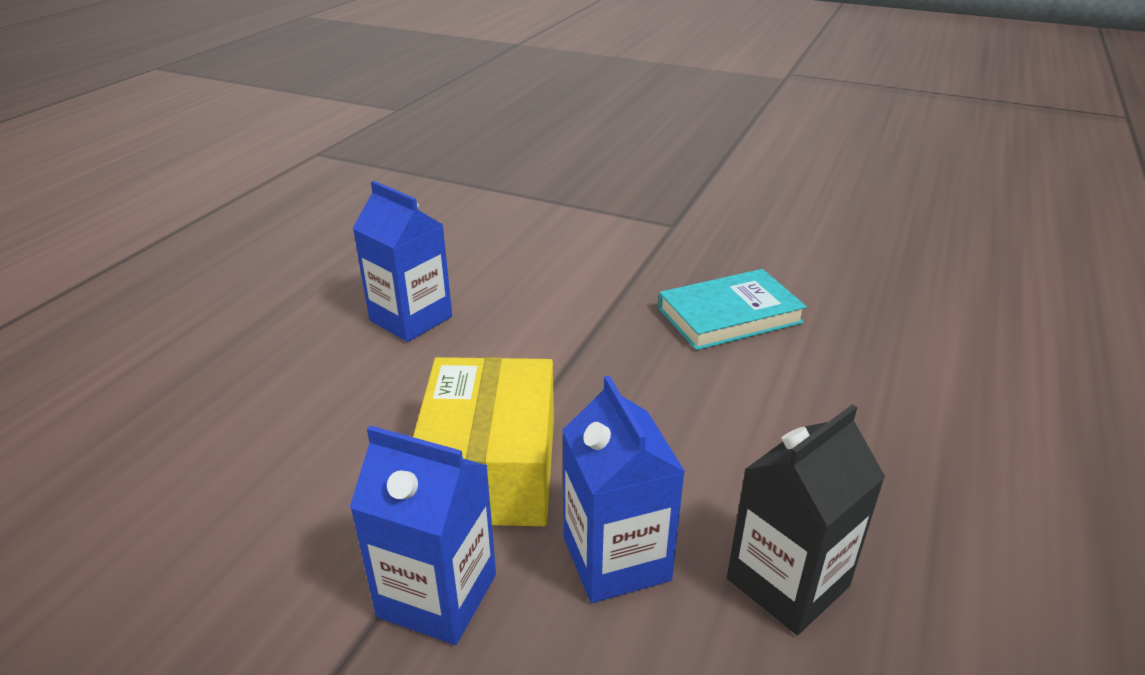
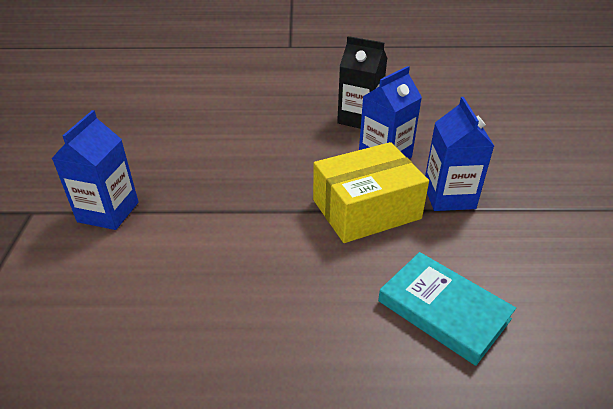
camera: 115 degrees left, 5 degrees up
blue carton [353,181,452,342] -> blue carton moved to [51,110,139,230]
turquoise book [658,269,807,350] -> turquoise book moved to [378,252,516,366]

